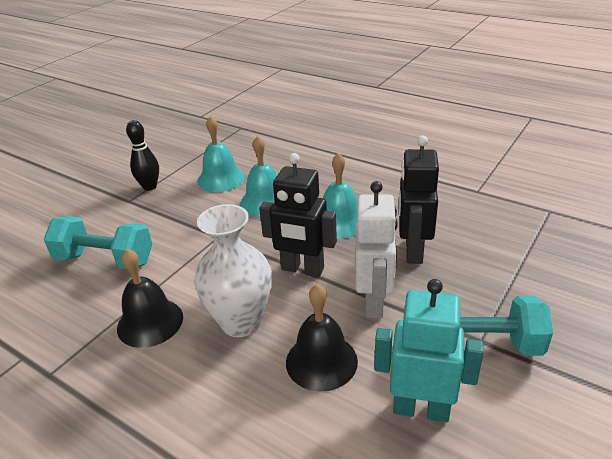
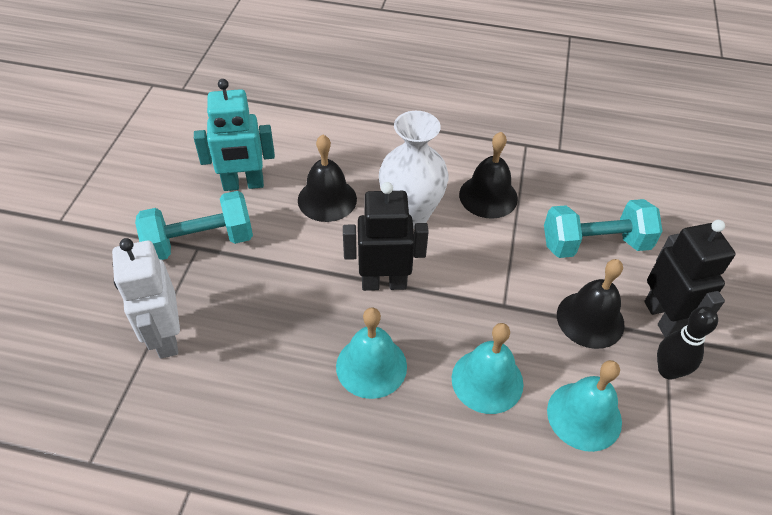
camera: 155 degrees right, 15 degrees up
white robot [355,181,398,318] -> white robot moved to [112,238,180,359]
black robot [399,136,439,264] -> black robot moved to [644,220,736,337]
none -> black bell [557,259,625,349]

